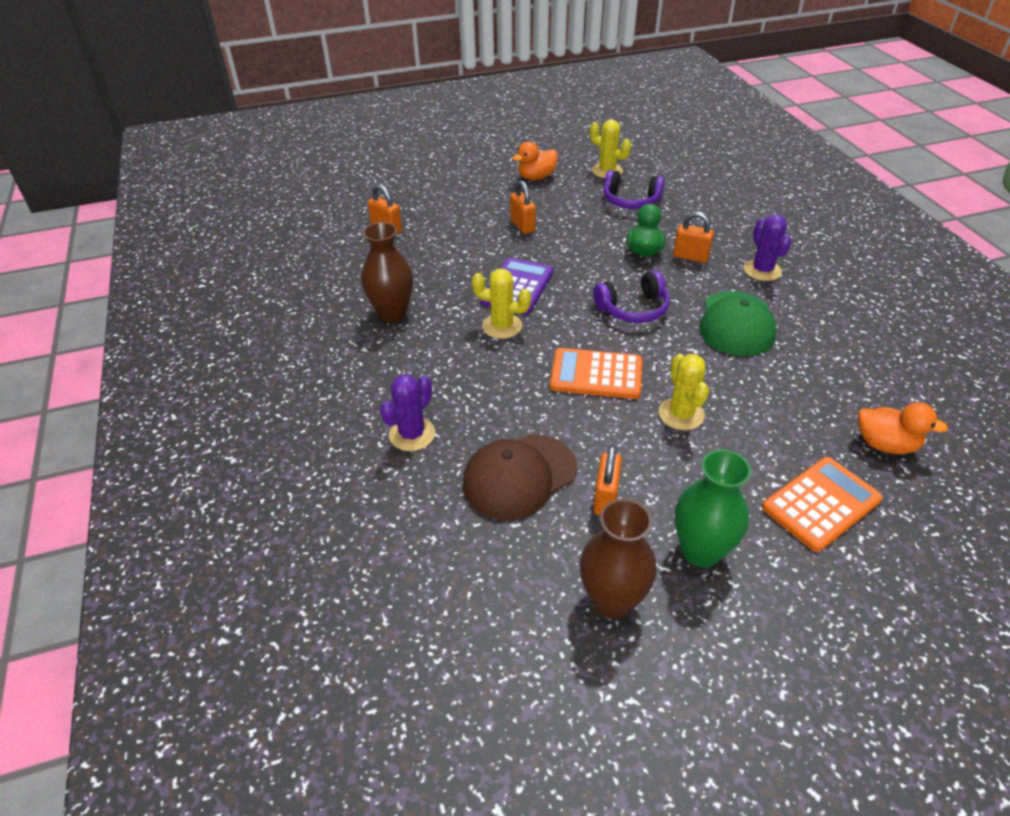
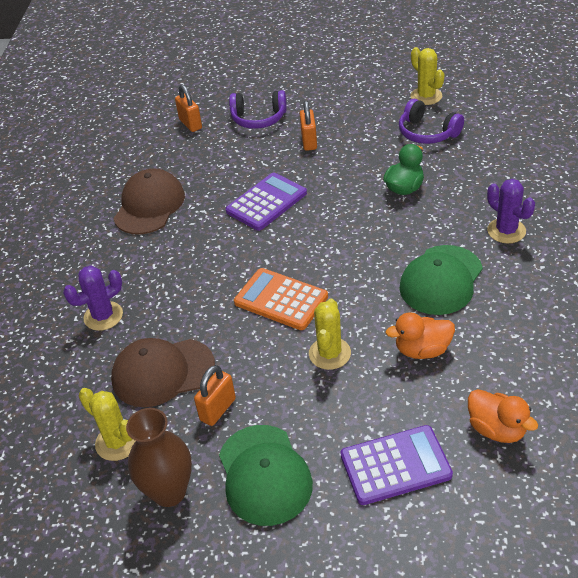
camera: 25 degrees right, 0 degrees up
brown vase [361,222,413,322] -> brown cap [113,169,185,235]
yellow cactus [472,269,531,339] -> yellow cactus moved to [79,388,135,461]
orange duck [512,142,558,180] -> orange duck moved to [385,312,455,359]
purple headphones [593,270,670,323] -> purple headphones moved to [229,90,287,129]
orange padlock [673,211,714,263] -> none
green vase [675,450,751,567] -> green cap [219,425,313,526]
purple cactus [744,214,792,281] -> purple cactus turned 45 degrees counterclockwise [487,179,535,243]
orange calculator [762,457,883,552] -> purple calculator [340,425,453,505]

